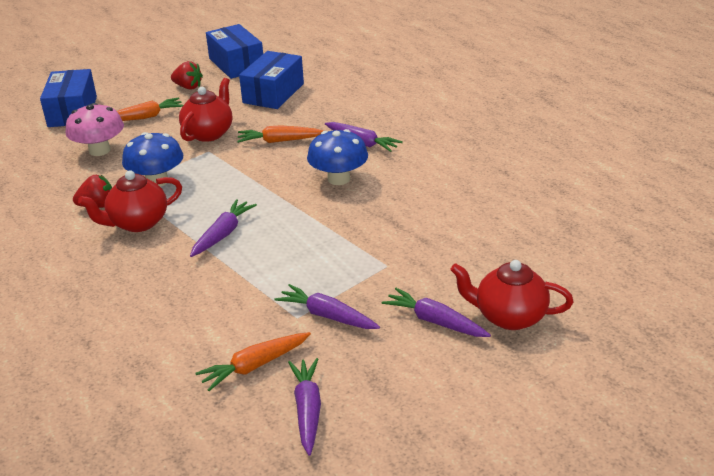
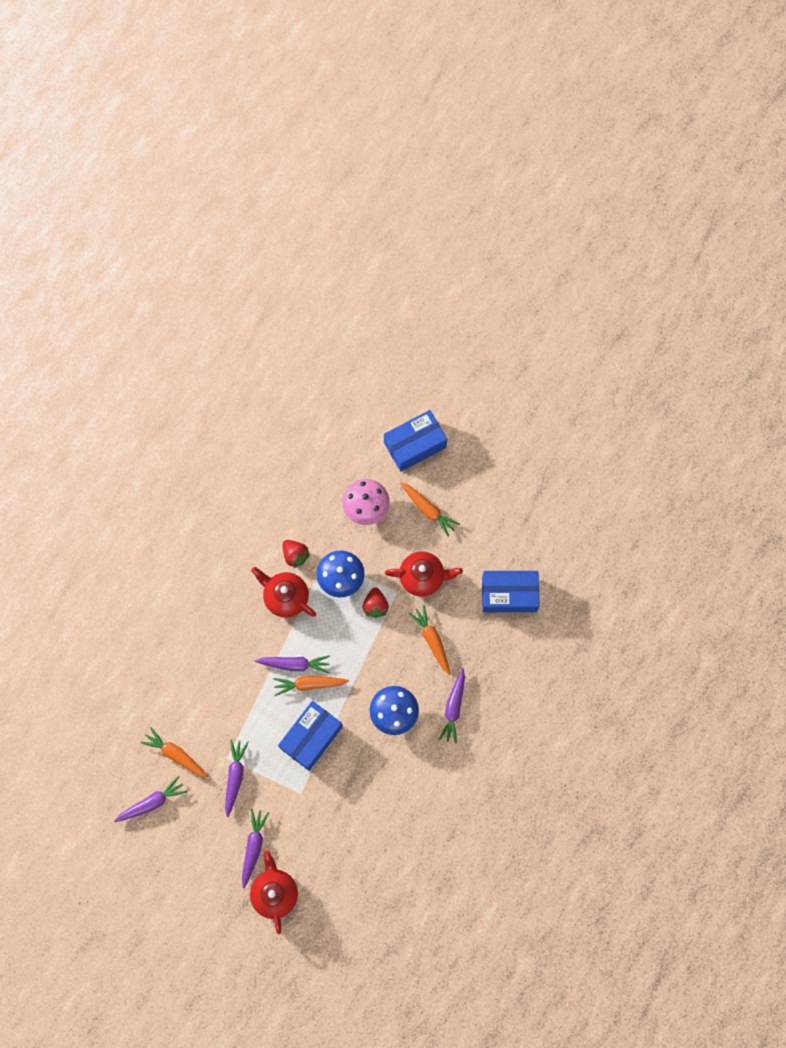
camera: 65 degrees right, 40 degrees up
red strawberry [171,61,203,89] -> red strawberry moved to [363,588,389,618]
blue box [206,24,263,79] -> blue box moved to [278,701,343,771]
none -> orange carrot [273,675,349,696]

